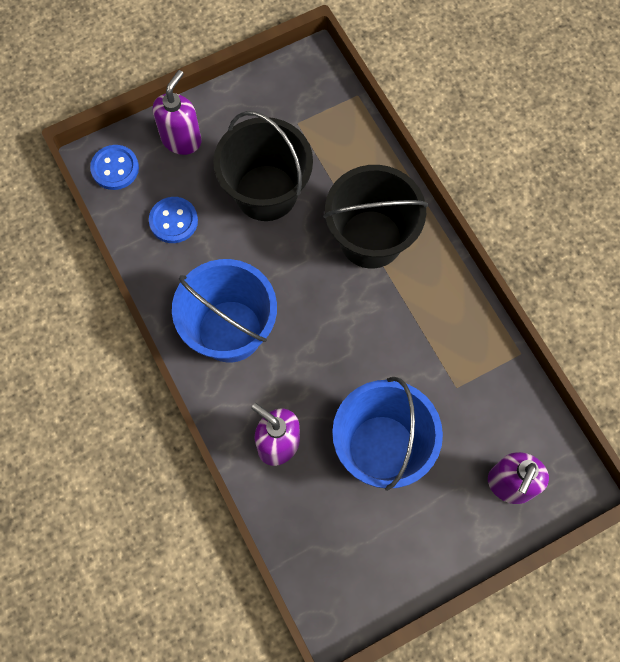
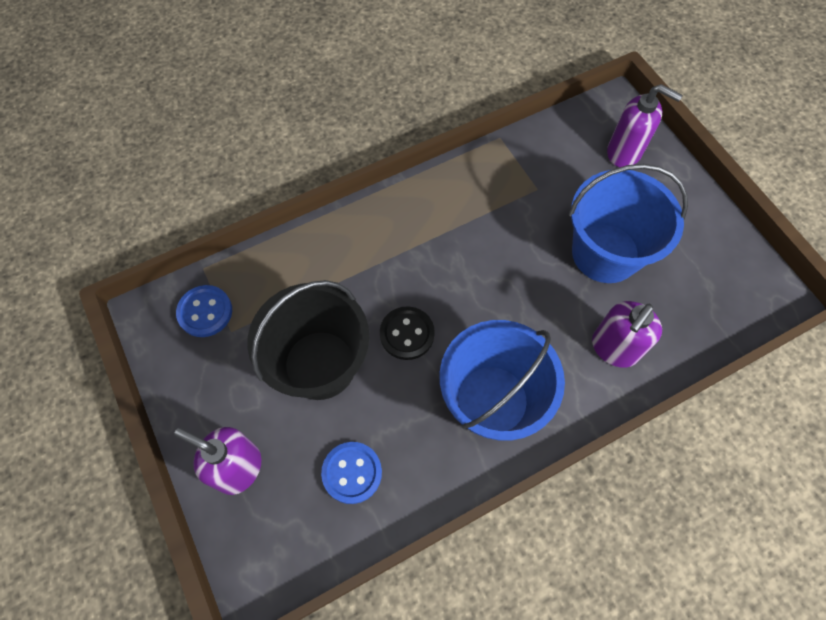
camera: 90 degrees left, 5 degrees down
blue button [90,145,139,190] -> blue button moved to [176,285,232,337]
black bucket [323,165,428,269] -> none
none -> black button [380,306,435,360]

